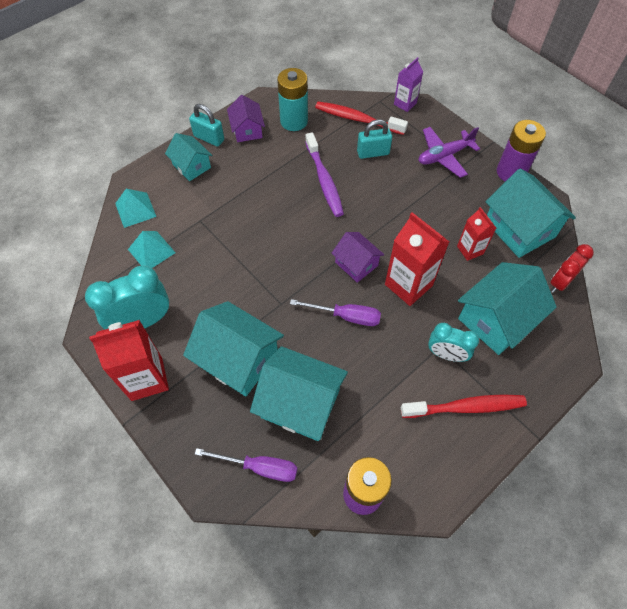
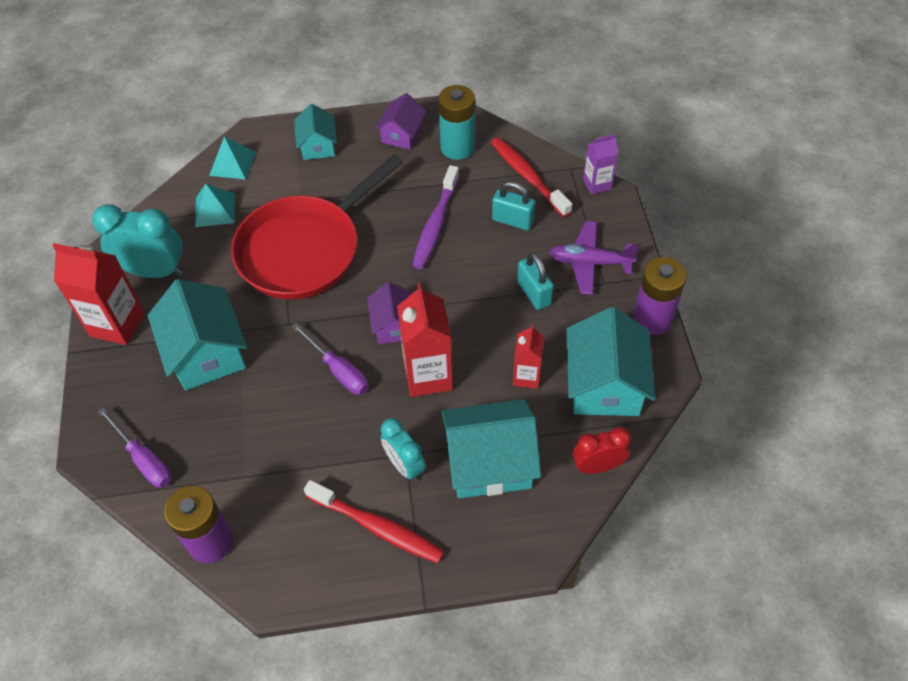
camera: 35 degrees right, 5 degrees down
turquoise padlock [189,104,224,147] -> turquoise padlock moved to [517,252,554,310]
turquoise house [250,346,348,441] -> none
none -> red pan [231,154,403,299]

